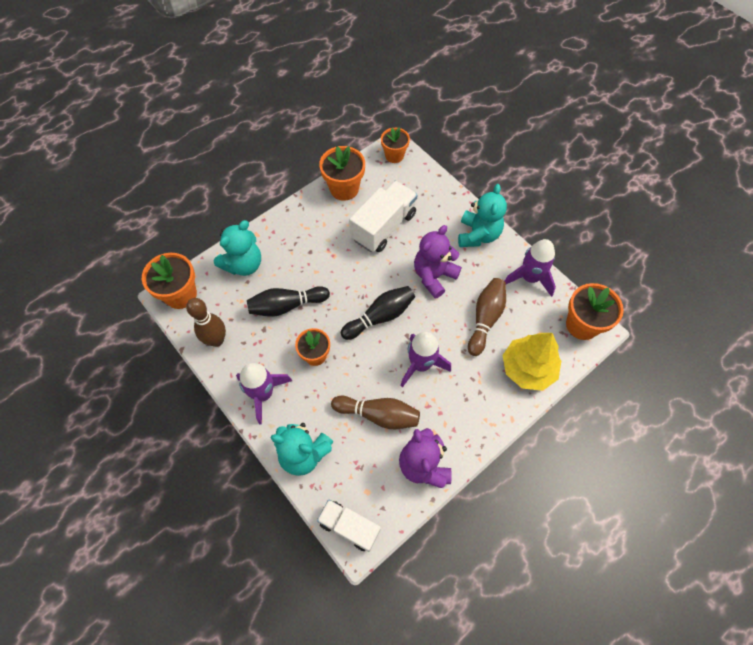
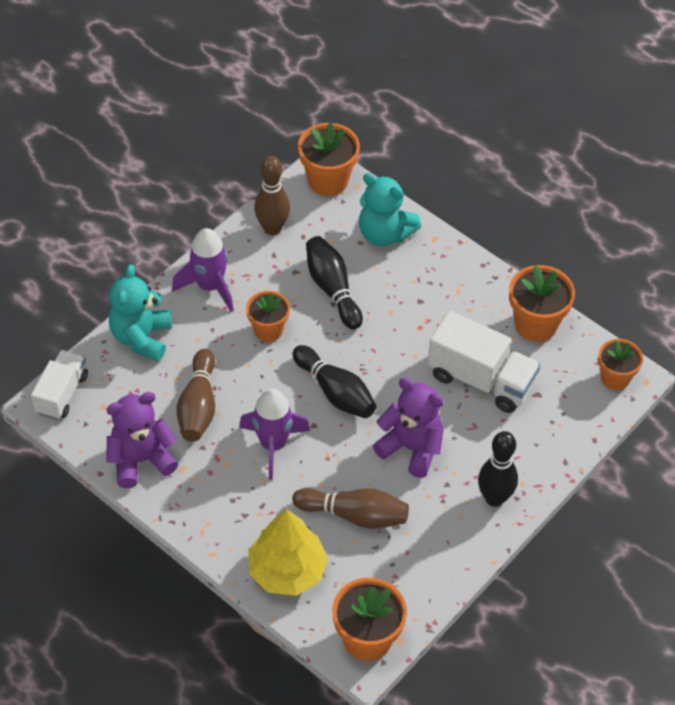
camera: 80 degrees right, 10 degrees down
turquoise teddy bear [458,184,507,247] -> black bowling pin [478,431,518,507]
purple rocket [505,239,556,297] -> none

